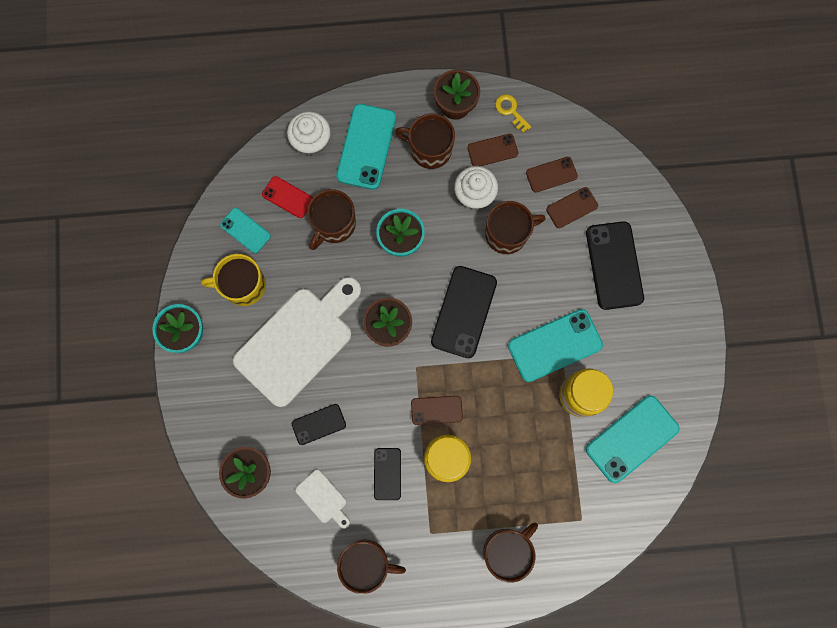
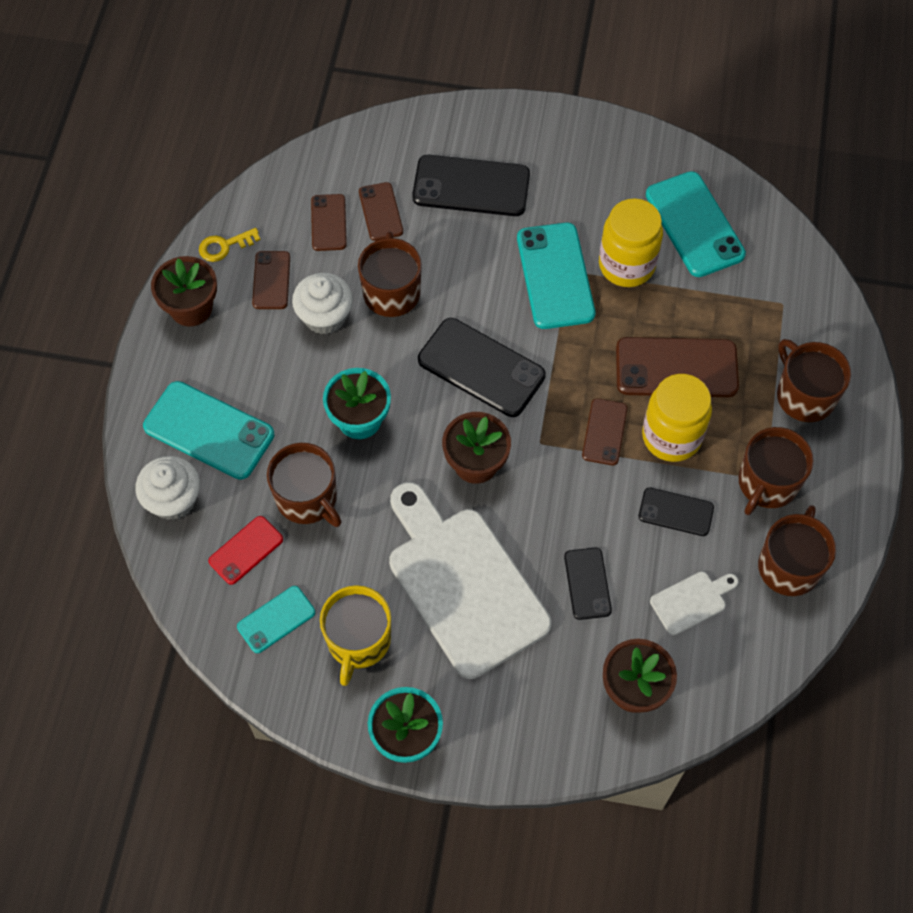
camera: 75 degrees left, 15 degrees down
brown mug [395,114,455,169] -> brown mug moved to [739,427,814,515]
none -> brown phone [616,337,739,397]

